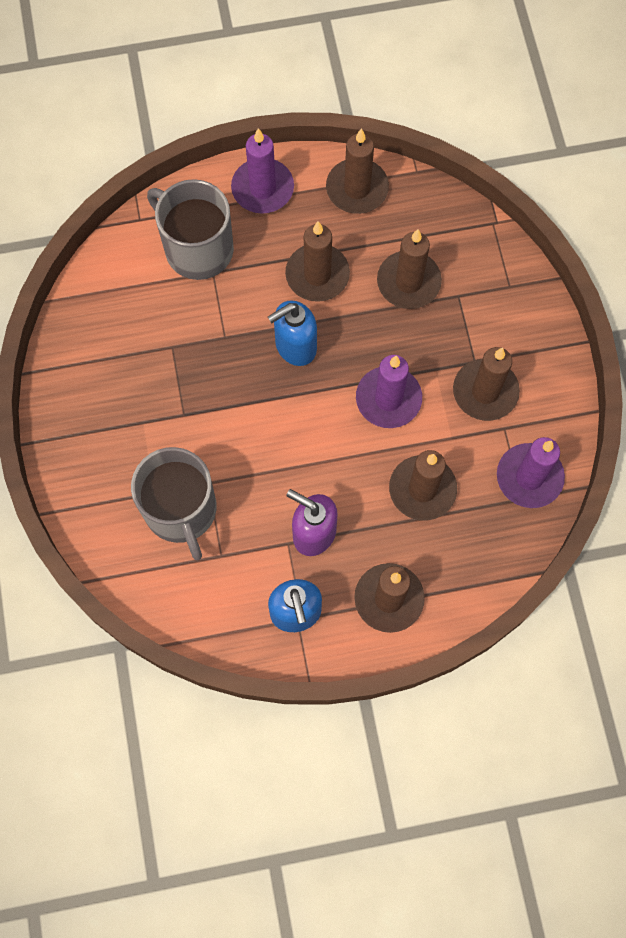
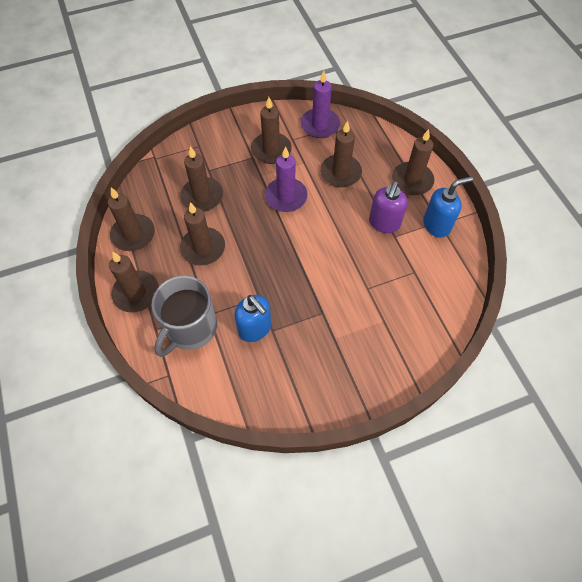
camera: 100 degrees left, 10 degrees down
grey mug [131,447,217,560] -> none
purple candle [231,128,294,214] -> brown candle [109,252,159,312]
blue soap dispenser [268,300,317,366] -> blue soap dispenser moved to [234,295,271,342]

